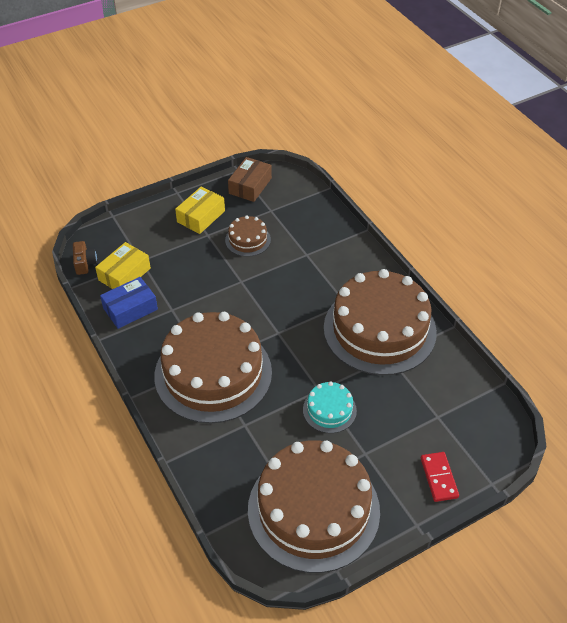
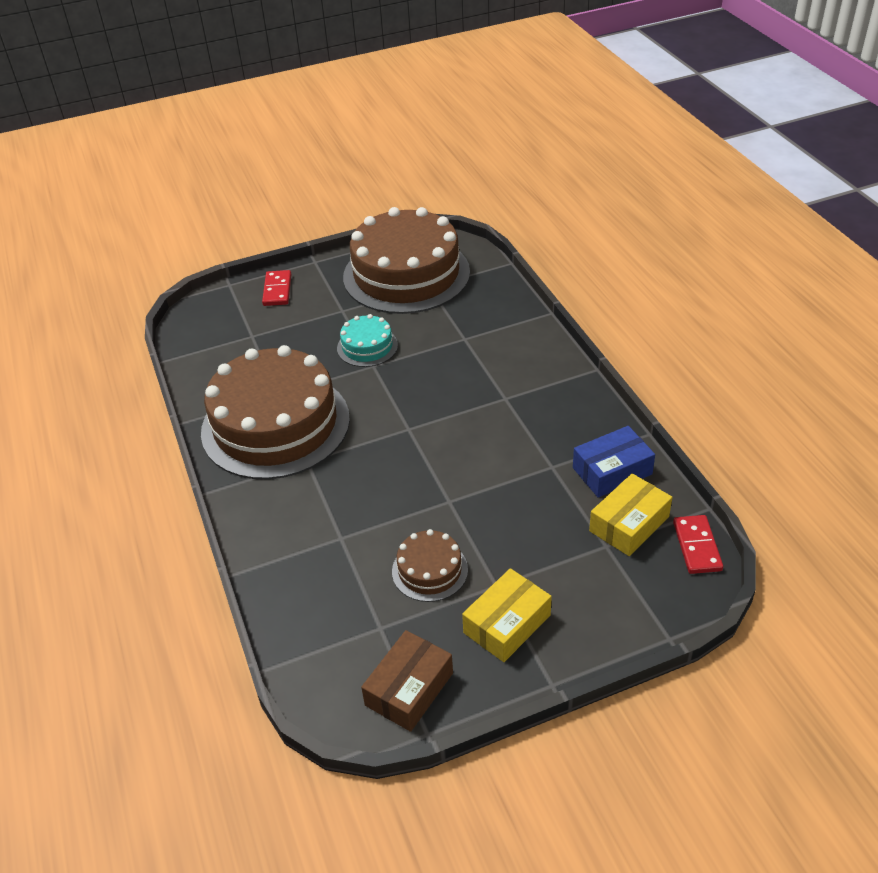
camera: 170 degrees left, 5 degrees down
brown camera [73,241,97,275] -> red domino [673,515,723,574]
brown cake [154,312,272,423] -> none

